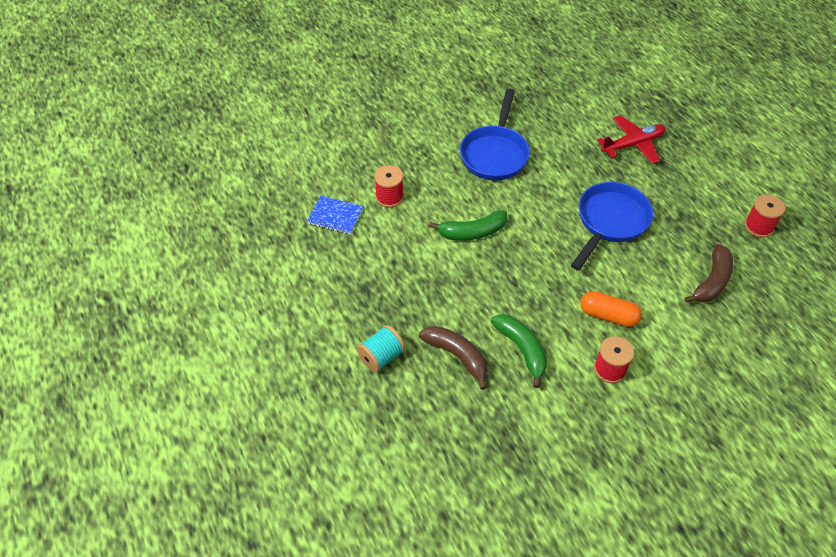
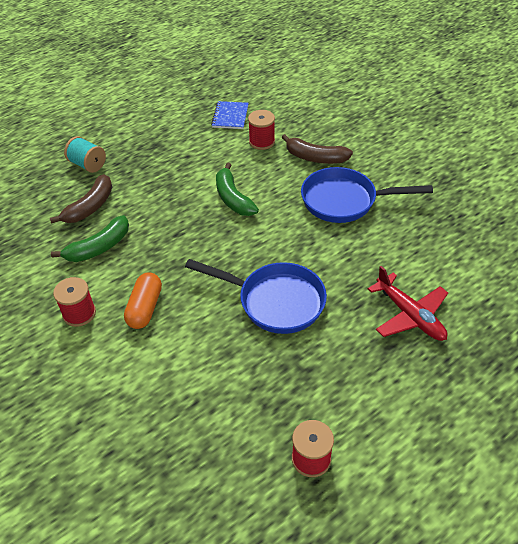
camera: 80 degrees right, 5 degrees down
brown banana [685,244,733,303] -> brown banana moved to [281,134,353,164]

